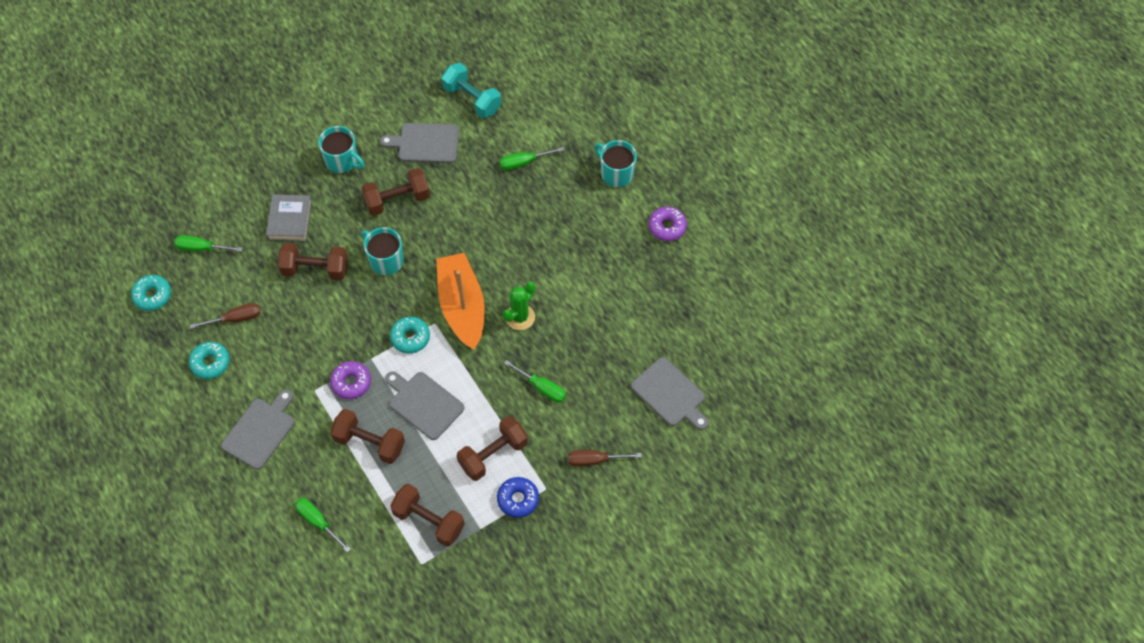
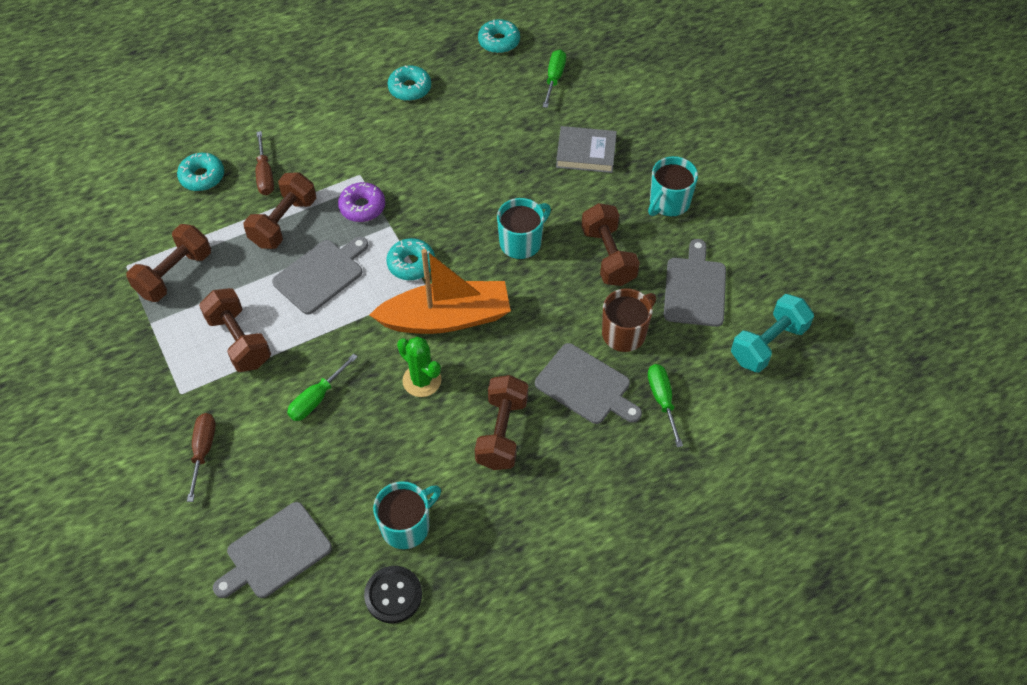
camera: 95 degrees right, 5 degrees down
brown screwdriver [190,303,260,329] -> brown screwdriver moved to [256,131,274,195]
grey cutting board [221,389,295,470] -> grey cutting board moved to [535,343,642,424]
brown dumbbell [278,243,348,280] -> brown dumbbell moved to [475,375,528,470]
green screwdriver [295,498,351,552] -> turquoise donut [177,153,224,191]
blue donut [497,477,539,518] -> none
turquoise mug [594,140,637,188] -> turquoise mug moved to [373,481,441,549]
purple donut [648,207,687,241] -> none
none -> black button [364,566,422,623]
none -> brown mug [602,288,656,352]

